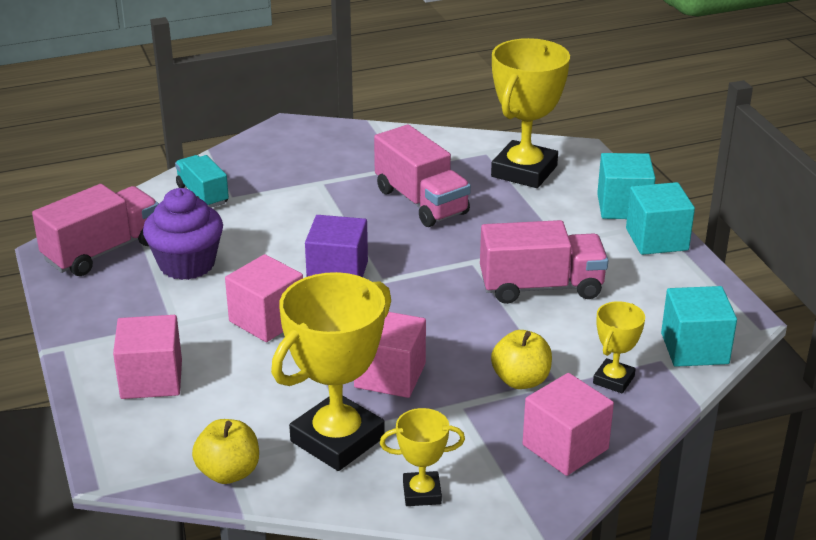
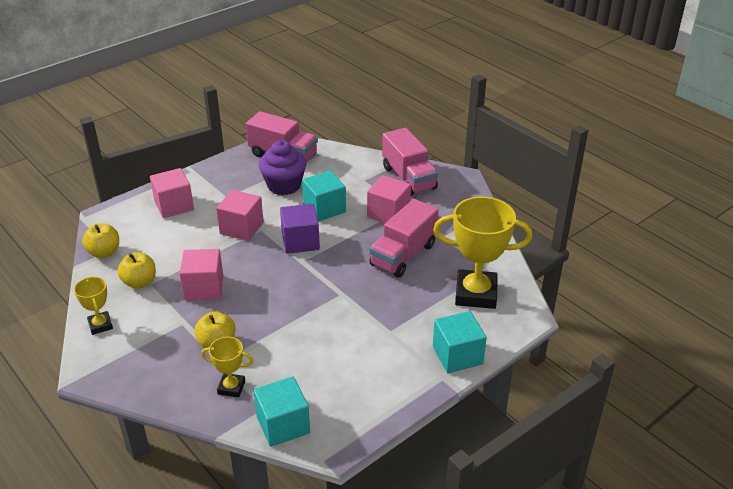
camera: 70 degrees right, 5 degrees up
turquoise truck [175,155,229,208] -> none
yellow trophy [271,272,391,471] -> yellow apple [117,252,156,289]
pink truck [480,220,609,304] -> pink truck moved to [382,128,438,196]
pink cube [523,373,614,476] -> pink cube moved to [367,175,411,223]
turquoise cube [626,182,695,255] -> turquoise cube moved to [302,171,346,222]

